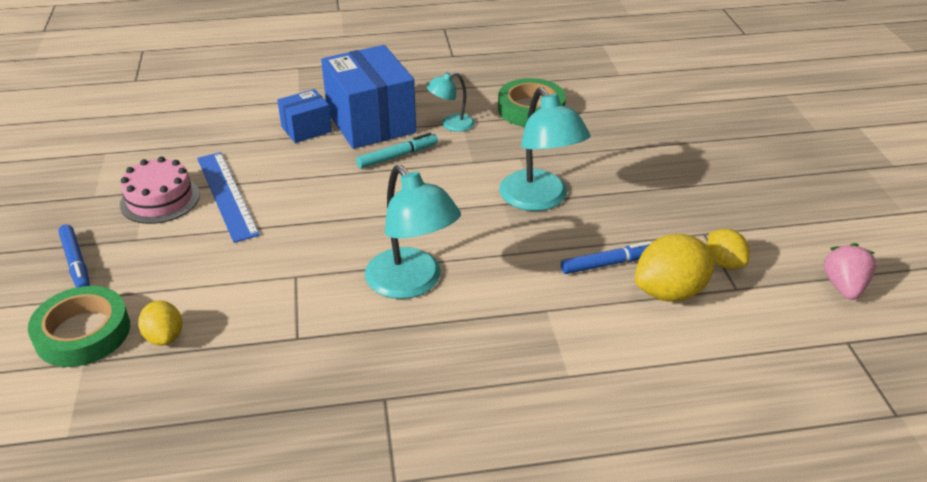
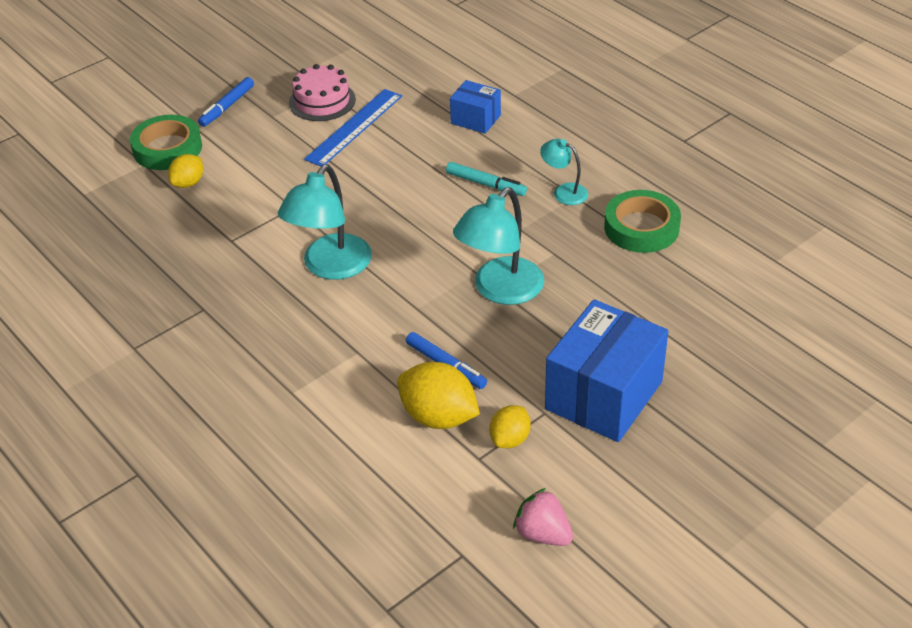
camera: 60 degrees right, 5 degrees up
blue box [321,45,416,149] -> blue box moved to [545,299,668,442]
pink strawberry [824,243,876,300] -> pink strawberry turned 120 degrees counterclockwise [513,488,573,546]

